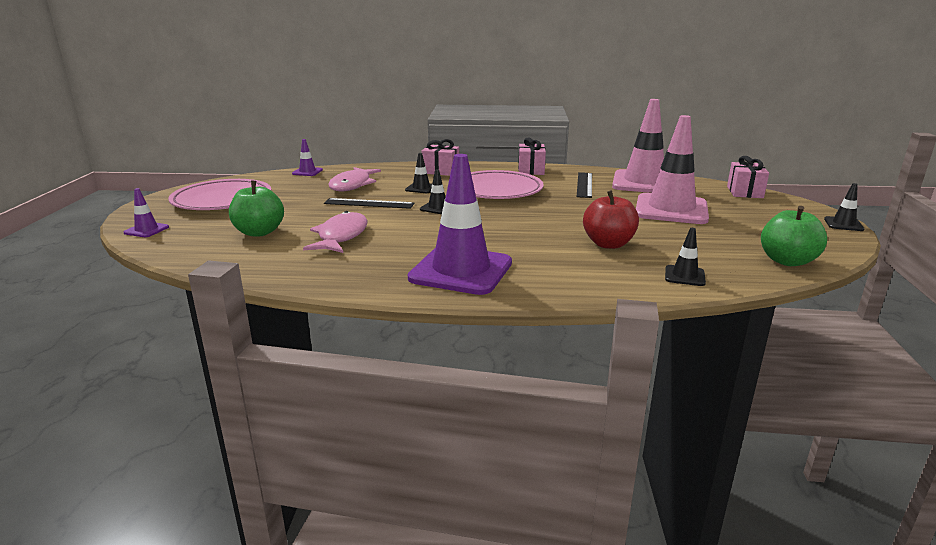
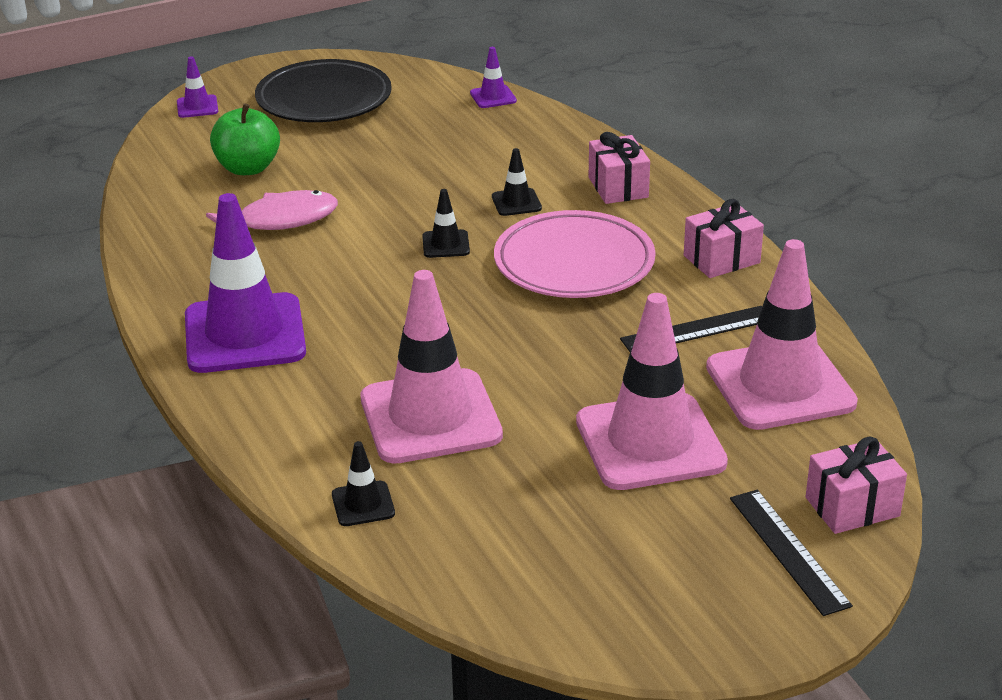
camera: 60 degrees right, 10 degrees up
pink plate [168,179,271,210] -> black plate [255,59,392,122]
black ruler [324,198,414,209] -> black ruler moved to [730,490,853,616]
pink fish [328,167,381,191] -> none
red apple [583,190,639,249] -> pink traffic cone [361,270,503,464]
green apple [761,206,827,266] -> none
black traffic cone [824,183,864,231] -> none

